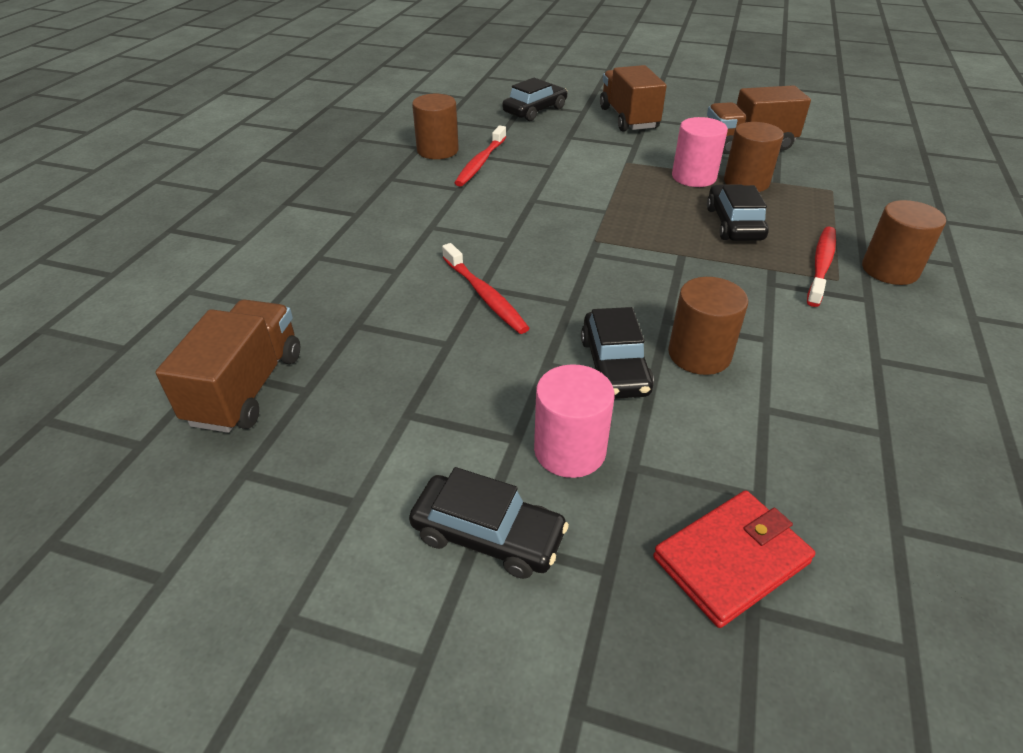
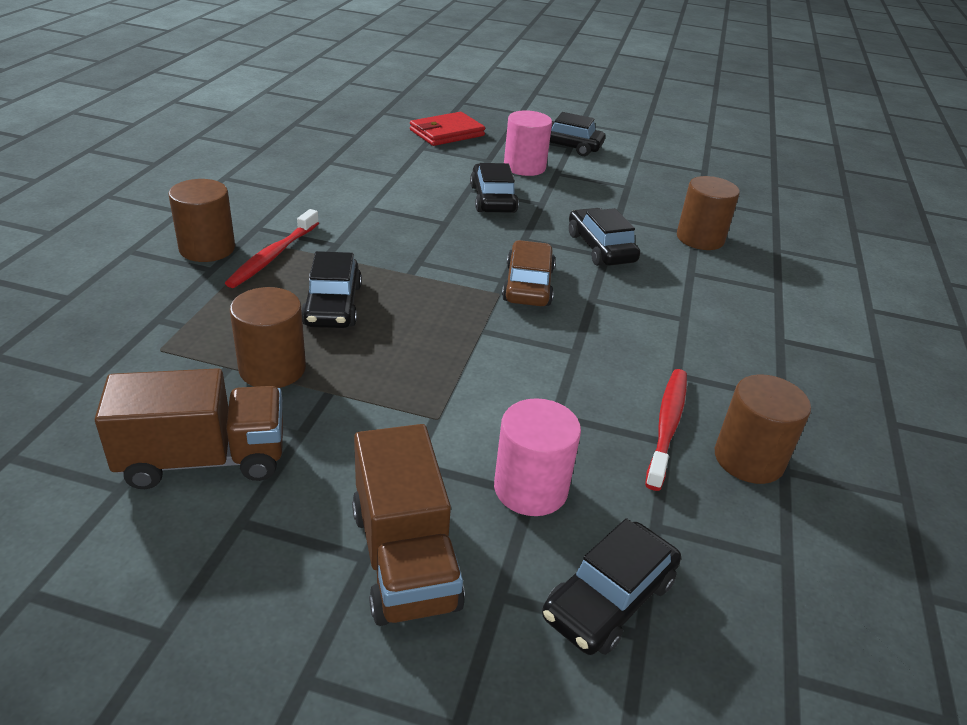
camera: 175 degrees right, 5 degrees down
brown truck [155,299,300,433] -> none
red toothbrush [442,243,530,334] -> black car [569,208,640,266]
brown cylinder [668,277,748,375] -> brown cylinder moved to [677,176,740,250]
pink cylinder [672,117,728,187] -> pink cylinder moved to [494,398,581,516]
none -> brown car [502,240,555,306]

